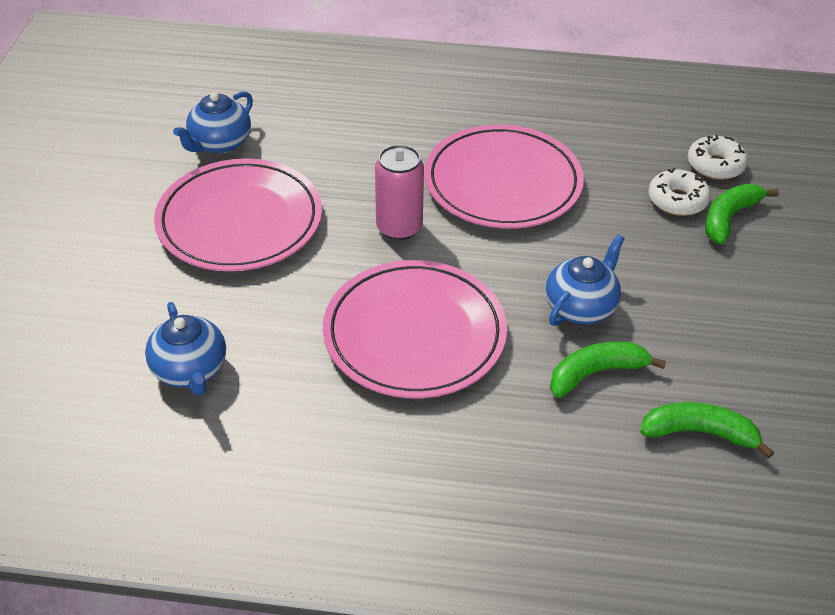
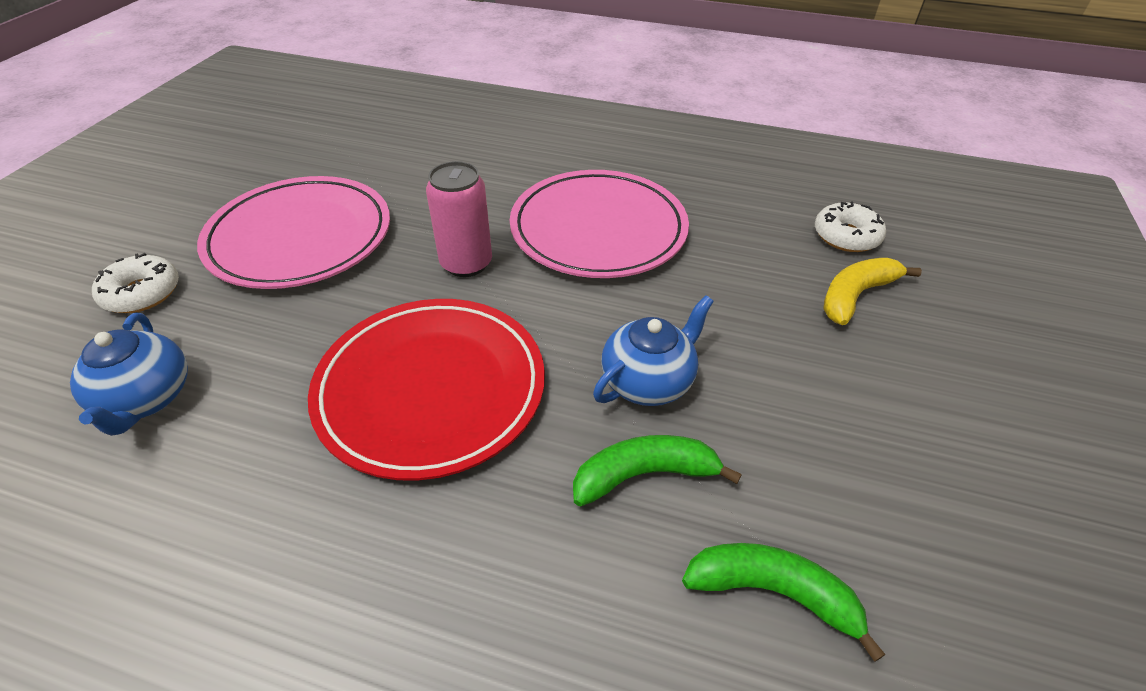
camera: 10 degrees right, 0 degrees up
blue teapot [173,91,253,153] -> none
pink plate [323,260,507,398] -> red plate [308,299,545,481]
white donut [649,168,711,216] -> white donut moved to [92,253,179,313]
green banana [705,184,779,244] -> yellow banana [823,258,922,325]

